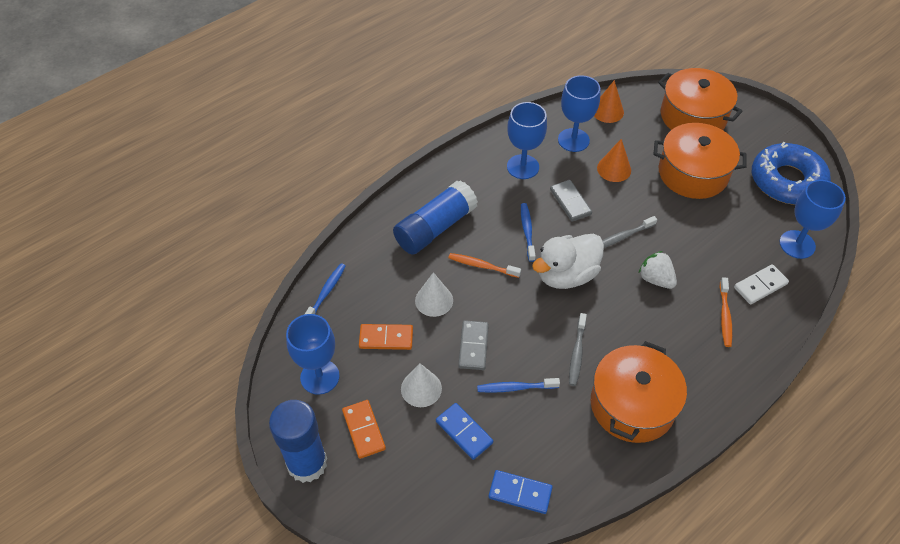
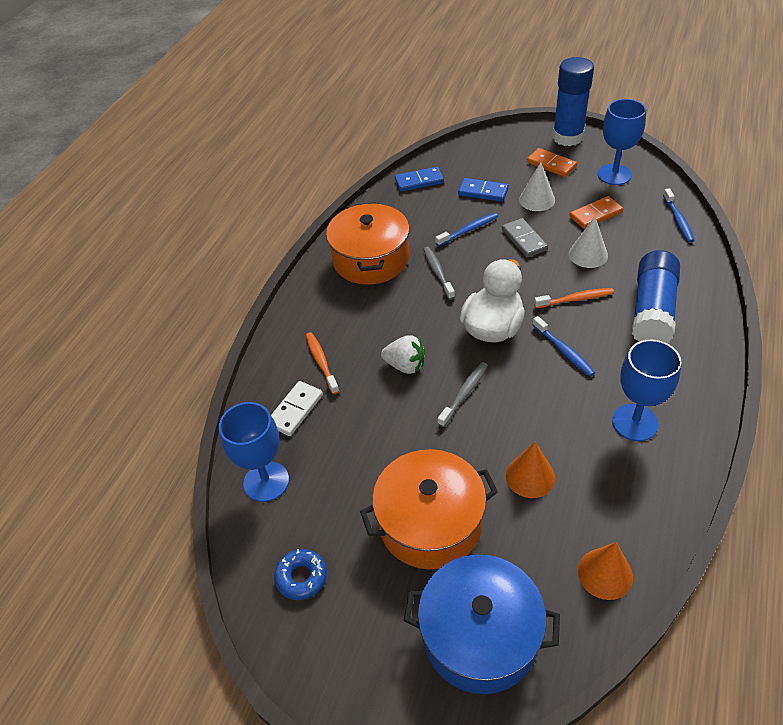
camera: 155 degrees right, 5 degrees down
grey domino [550,180,592,222] -> none
blue goblet [558,75,600,152] -> none
orange pot [658,68,743,130] -> blue pot [404,555,560,694]
blue donut [752,142,831,205] -> blue donut [274,549,327,600], size x0.46

